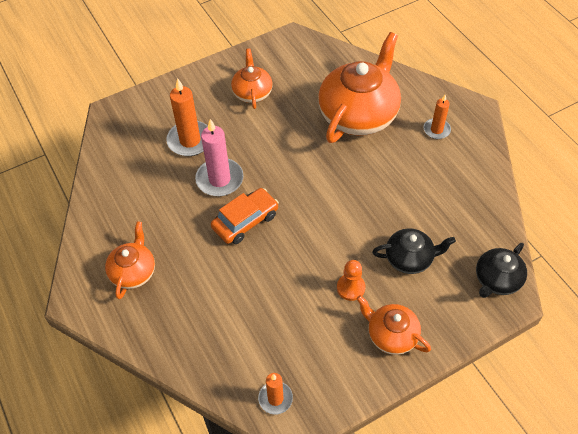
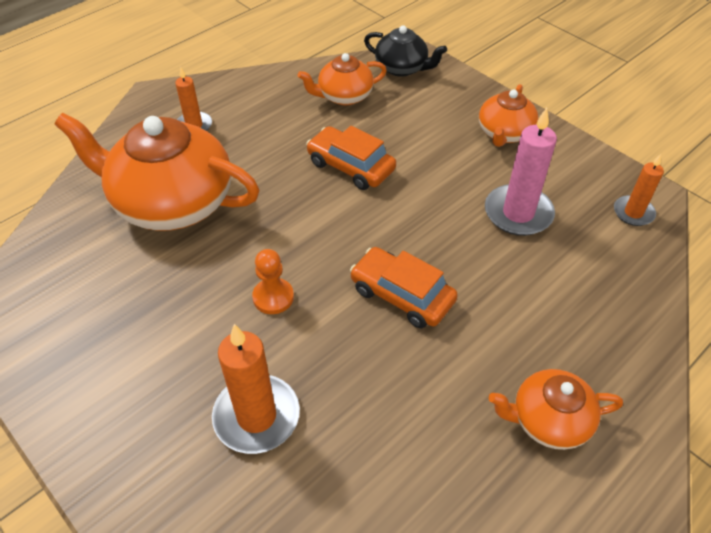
camera: 105 degrees left, 5 degrees down
pink candle [195,119,244,196] -> pink candle moved to [485,108,557,236]
orange teapot [231,49,273,109] -> orange teapot moved to [298,53,387,105]
orange pawn [337,260,365,301] -> orange pawn moved to [252,249,294,314]
black teapot [372,228,456,274] -> none
none -> orange car [306,126,396,190]

